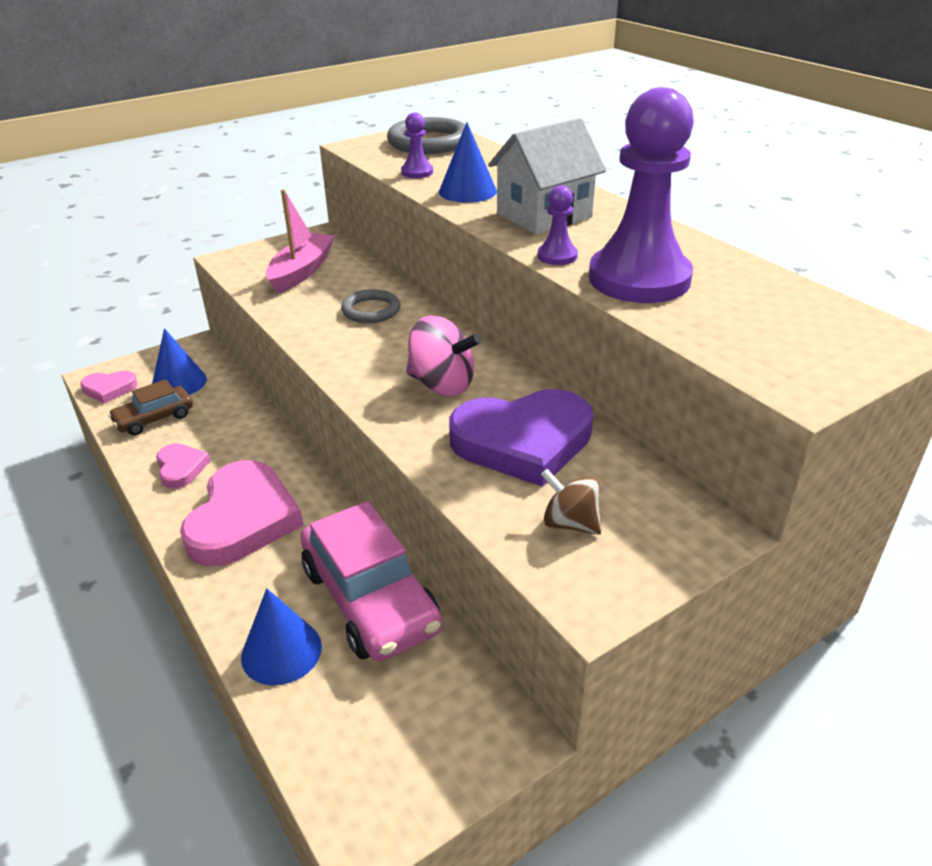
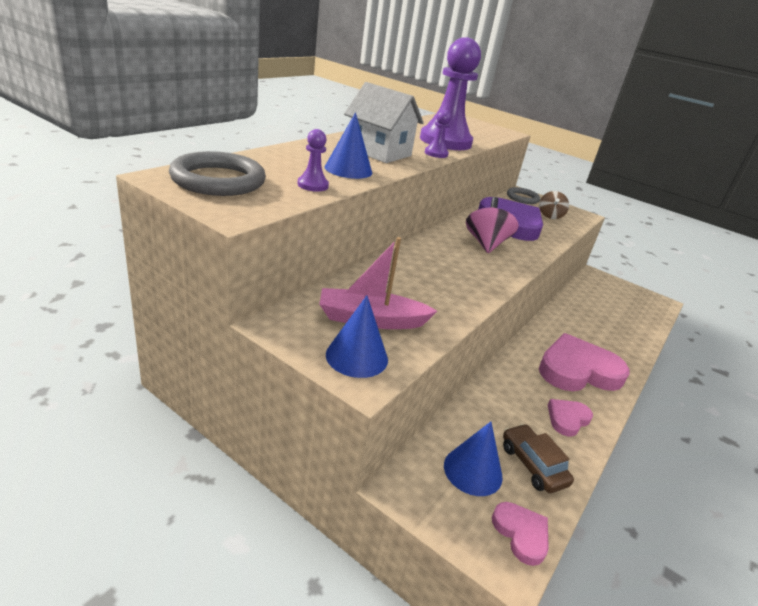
camera: 115 degrees left, 5 degrees down
brown car [108,379,193,435] -> brown car turned 150 degrees counterclockwise [503,424,574,493]
blue cone [241,588,322,685] -> blue cone moved to [326,295,388,378]
pink car [301,501,442,661] -> none
grey ring [341,289,400,323] -> grey ring moved to [507,187,540,204]

